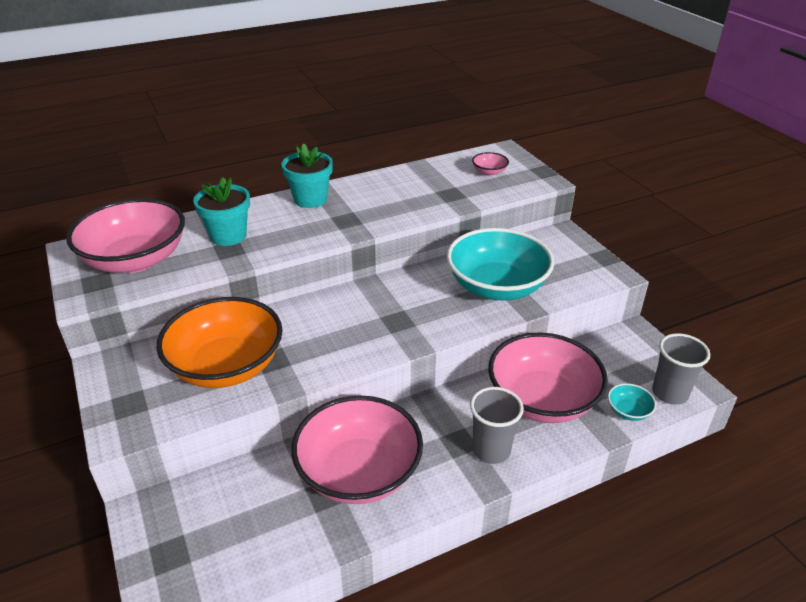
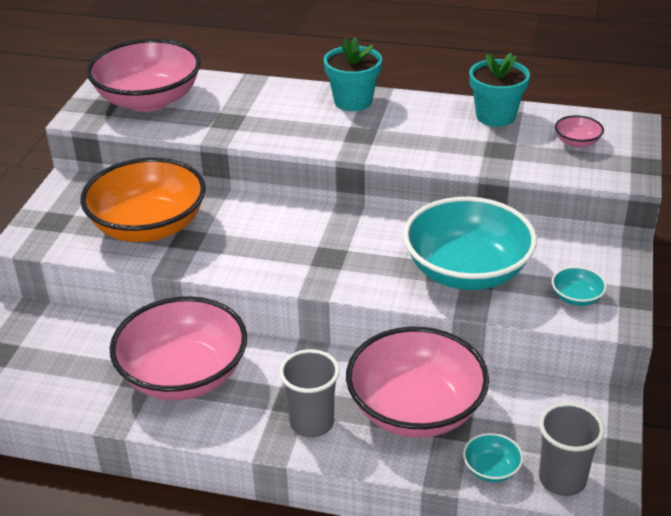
camera: 40 degrees right, 0 degrees up
turquoise flower pot [193,177,250,246] -> turquoise flower pot moved to [469,53,530,127]
none -> turquoise bowl [552,266,607,306]

